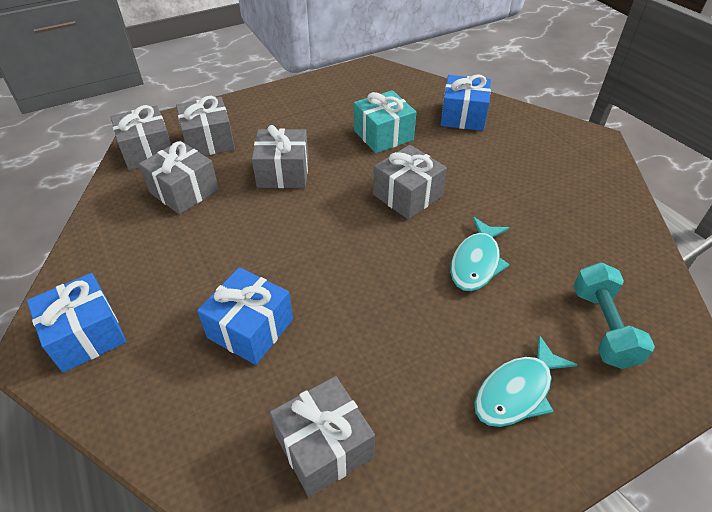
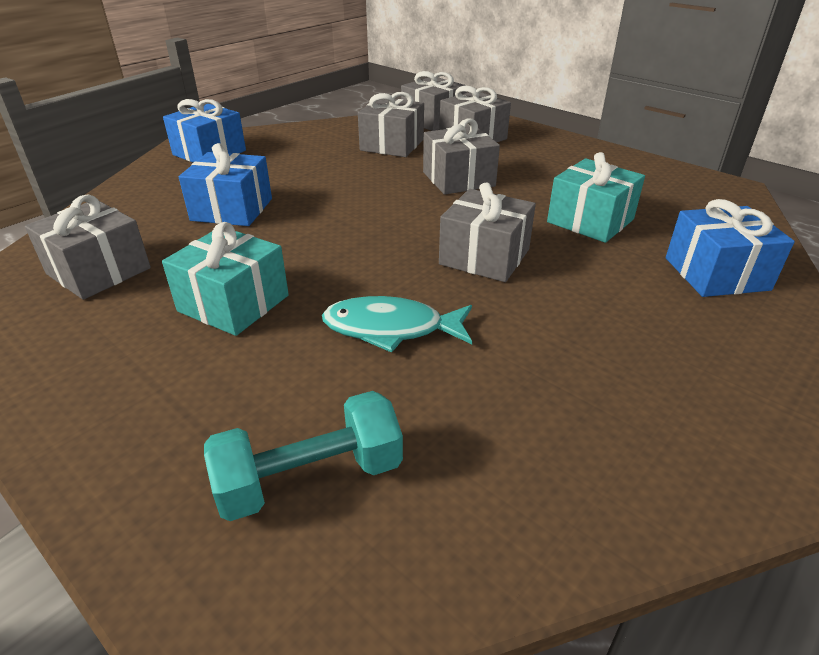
camera: 70 degrees right, 10 degrees down
turquoise fish [474,335,577,427] -> none
none -> turquoise gift [162,222,289,336]

